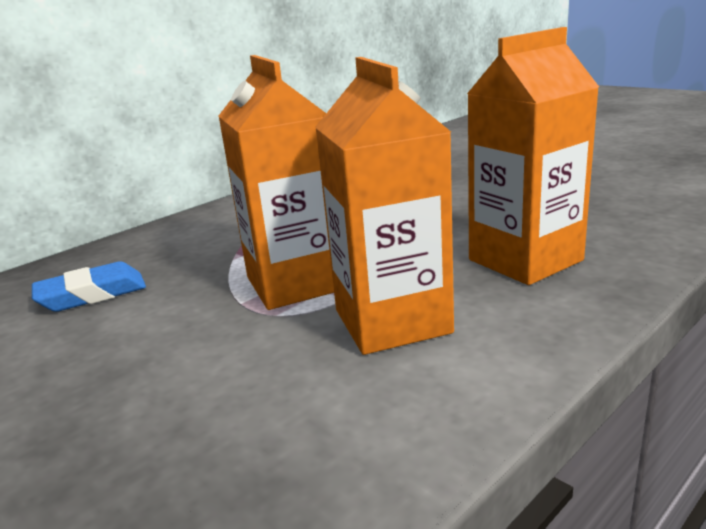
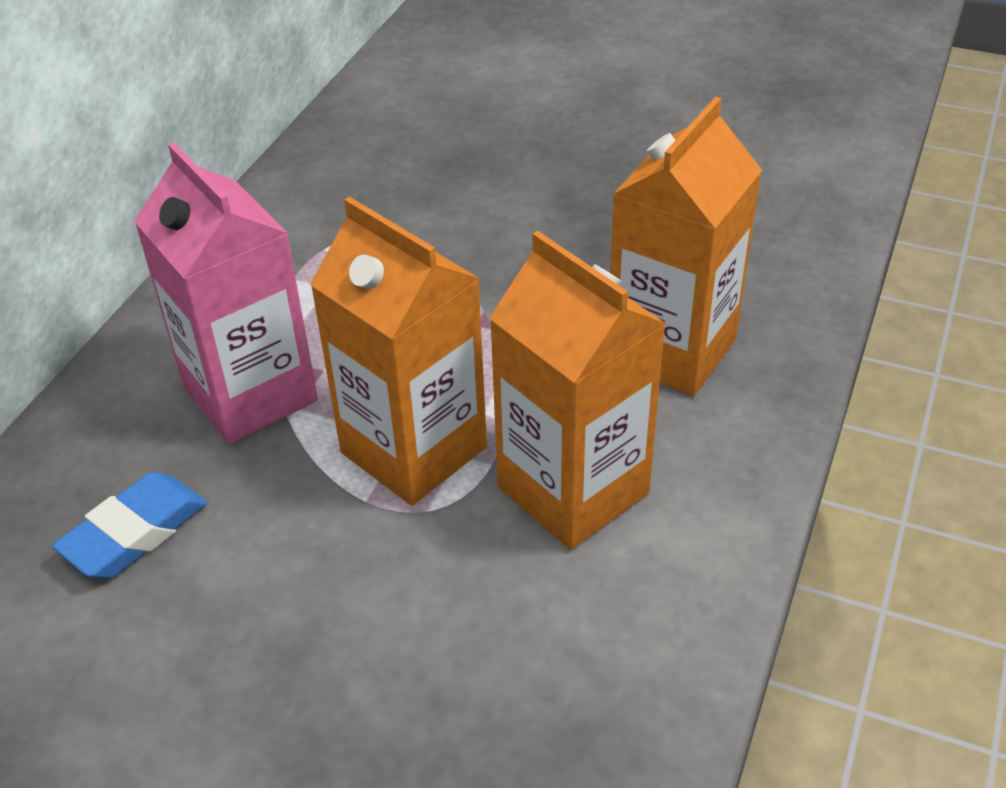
camera: 25 degrees left, 20 degrees up
none -> pink carton [134,143,318,444]

